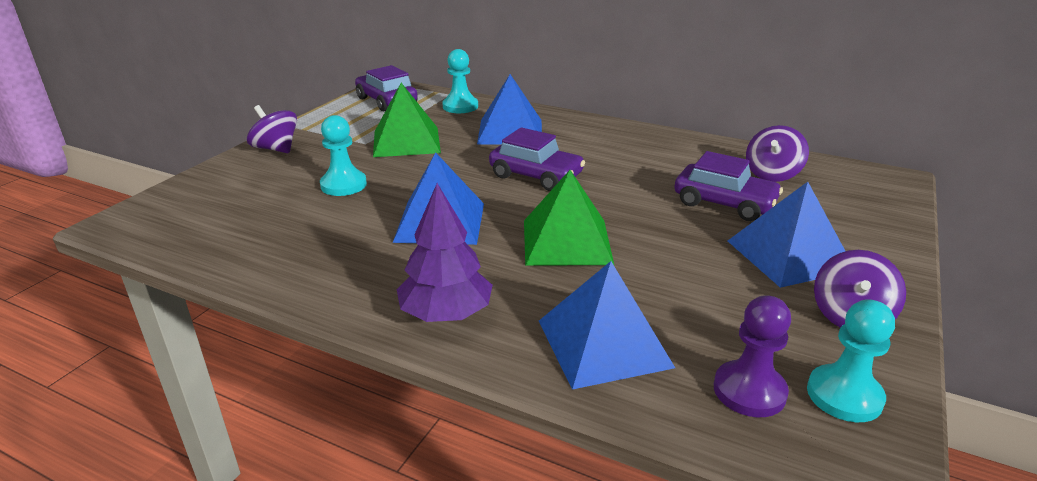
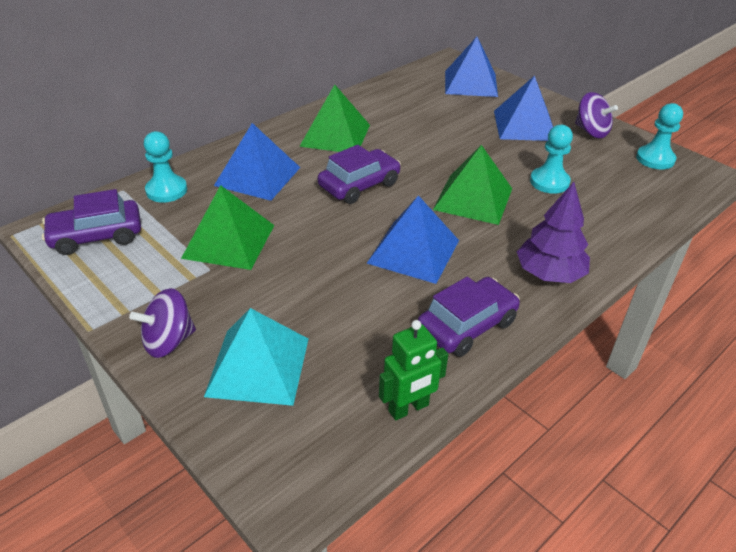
camera: 70 degrees left, 10 degrees up
turquoise pawn [320,115,367,196] -> turquoise pawn moved to [530,125,573,194]
blue pyramid [539,261,675,390] -> blue pyramid moved to [445,37,498,97]
purple car [674,151,783,221] -> purple car moved to [418,277,520,357]
purple pawn [714,295,791,417] -> none
purple spinning top [746,125,809,182] -> none
none -> turquoise pyramid [204,308,309,406]
none -> green pyramid [299,85,370,152]
none -> green robot [379,320,448,420]

